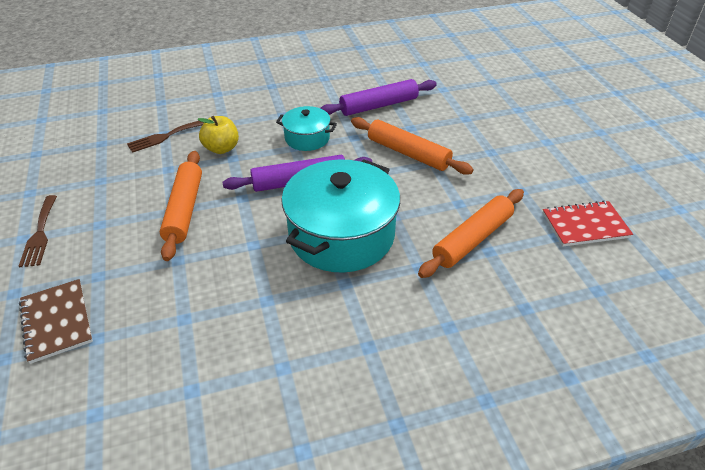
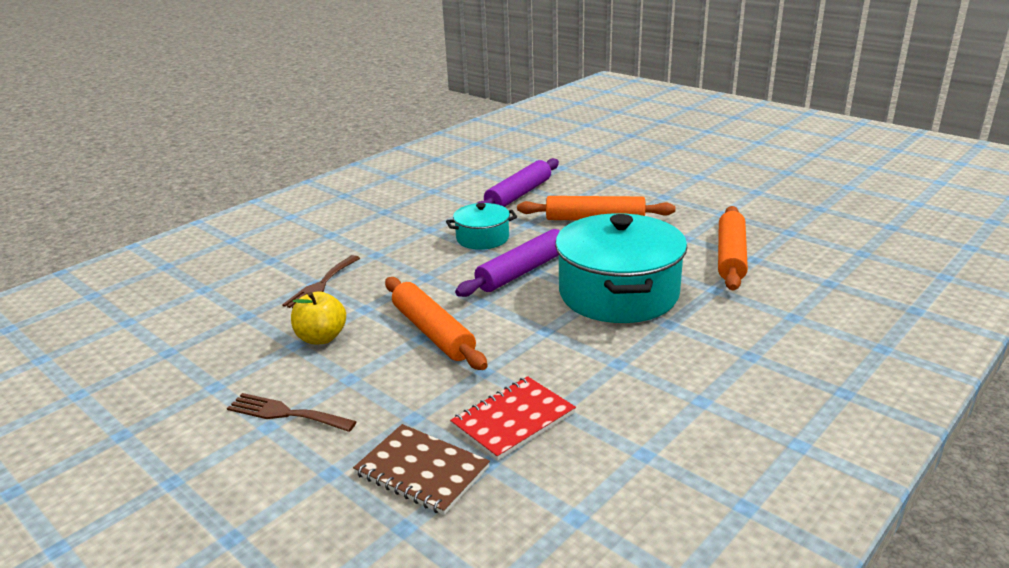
camera: 30 degrees left, 15 degrees down
brown fork [19,195,57,267] -> brown fork turned 150 degrees clockwise [227,393,357,432]
yellow apple [197,116,239,154] -> yellow apple moved to [291,291,346,344]
red notebook [543,201,633,246] -> red notebook moved to [450,376,576,461]

